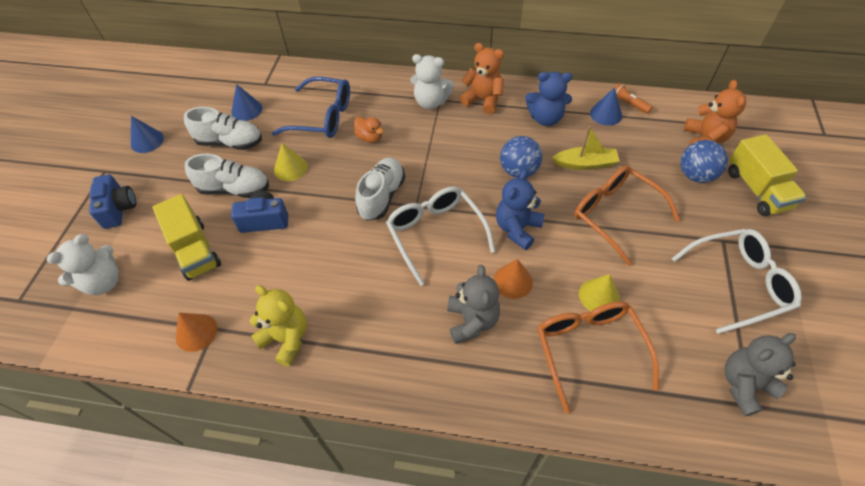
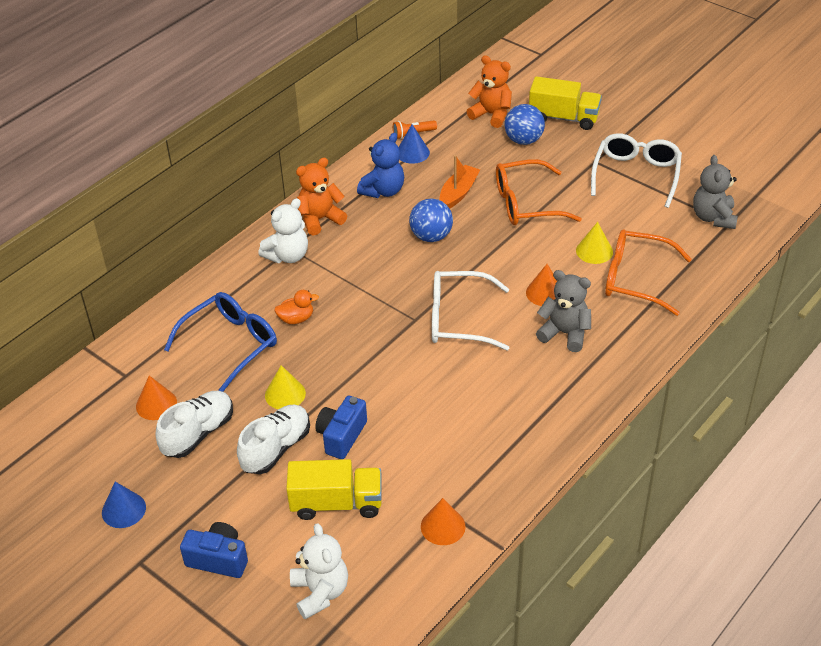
camera: 60 degrees left, 10 degrees down
blue cone [231,84,262,121] -> orange cone [136,376,177,420]
yellow teddy bear [250,285,307,367] -> none
white shoe [355,158,405,220] -> none
blue teddy bear [496,169,544,250] -> none
yellow boat [552,126,620,170] -> orange boat [439,155,480,209]

